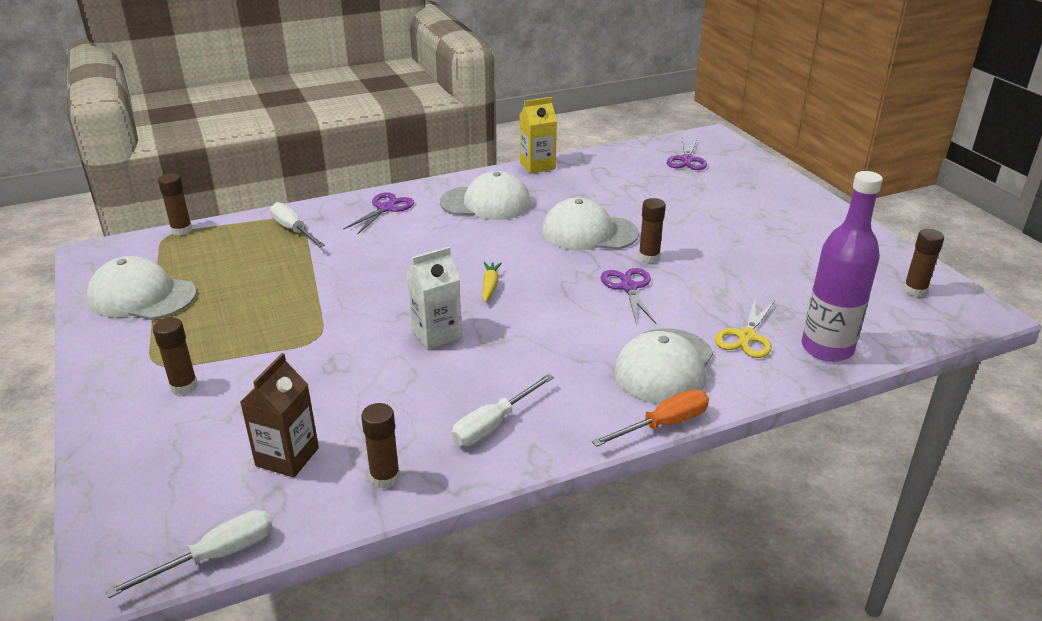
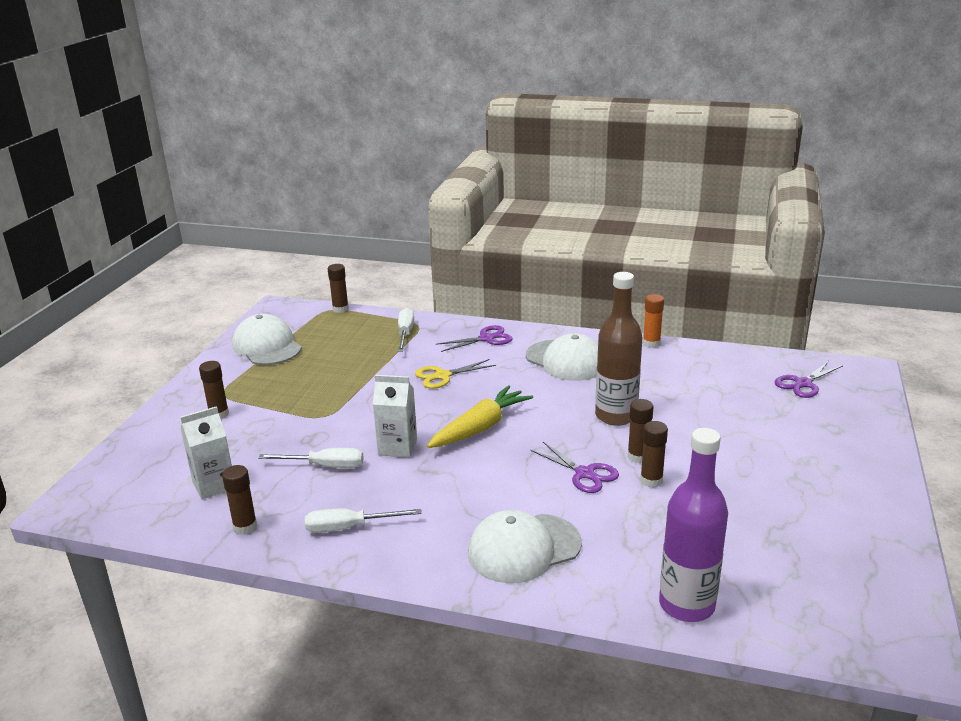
camera: 40 degrees right, 5 degrees down
white screwdriver [106,510,273,598] -> white screwdriver moved to [258,448,364,468]
brown carton [240,353,319,478] -> white carton [180,406,232,499]
yellow carrot [482,262,502,302] -> yellow carrot [427,385,533,448], size x2.02
yellow carton [520,97,557,174] -> orange glue stick [643,294,664,348]
white cap [542,198,639,250] -> brown bottle [595,272,642,426]
orange screwdriver [592,389,709,447] -> none
purple scissors [600,268,656,324] -> purple scissors turned 105 degrees clockwise [531,442,619,493]
yellow scissors [715,299,775,358] -> yellow scissors moved to [415,359,496,389]
brown glue stick [903,229,944,297] -> brown glue stick moved to [640,421,668,487]

